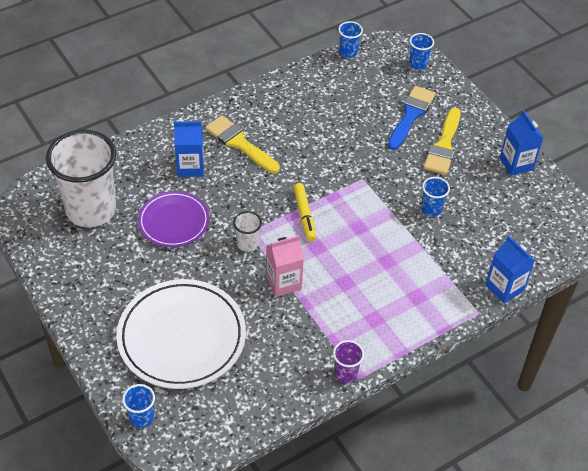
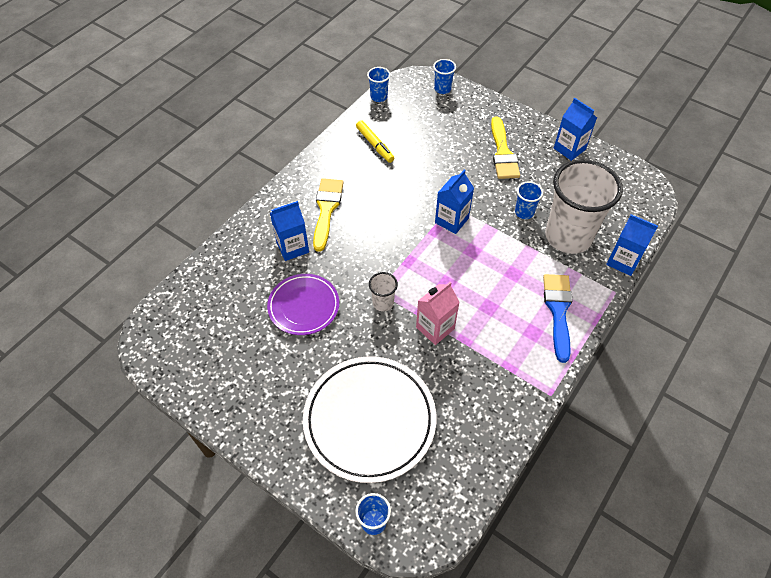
camera: 20 degrees left, 5 degrees up
white cup [46,130,116,227] -> white cup moved to [545,159,623,254]
yellow brush [205,115,280,173] -> yellow brush turned 75 degrees clockwise [313,178,344,252]
yellow marker [293,183,316,241] -> yellow marker moved to [356,120,394,163]
purple cup [333,340,364,383] -> none
blue brush [388,86,436,150] -> blue brush moved to [543,274,573,363]
none -> blue carton [435,170,474,234]

